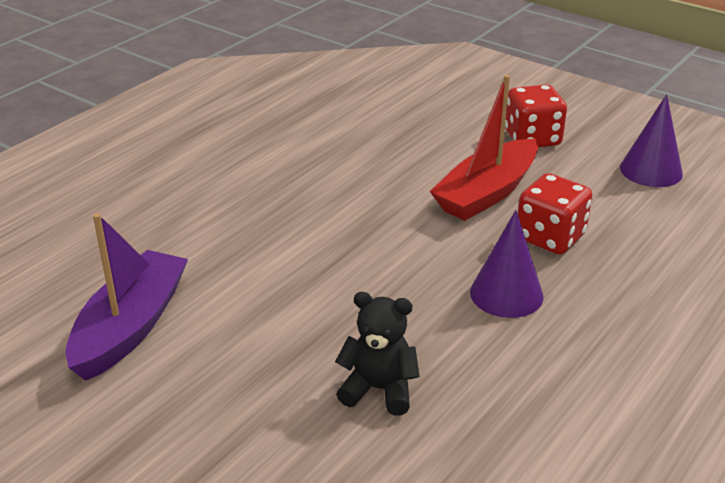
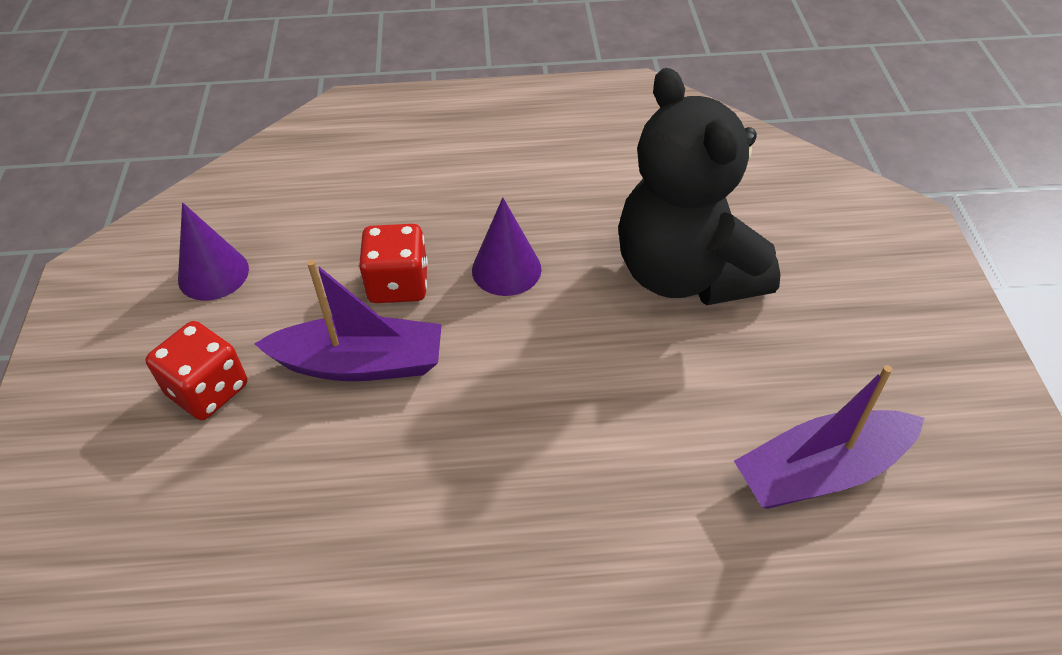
camera: 130 degrees left, 15 degrees up
black teddy bear [335,292,420,416] -> black teddy bear [618,68,780,305], size x2.29
red boat [430,75,538,221] -> purple boat [254,260,442,381]

